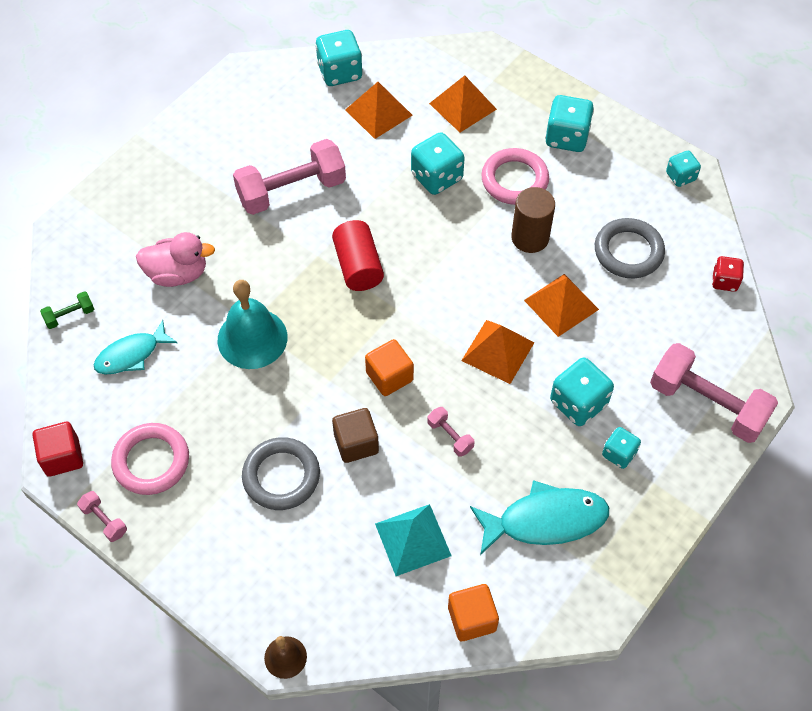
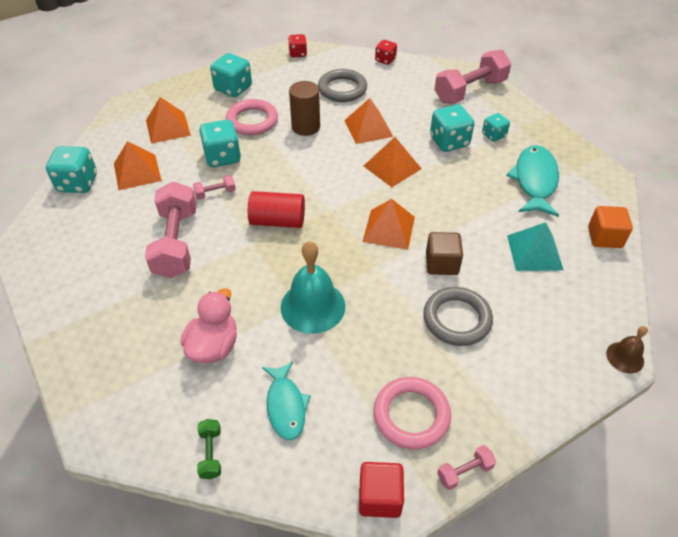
camera: 70 degrees left, 10 degrees down
orange cube [365,339,414,396] -> orange pyramid [362,199,415,250]
pink dumbbell [427,407,475,457] -> pink dumbbell moved to [193,175,236,200]
turquoise dice [666,151,701,187] -> red dice [288,34,307,57]

